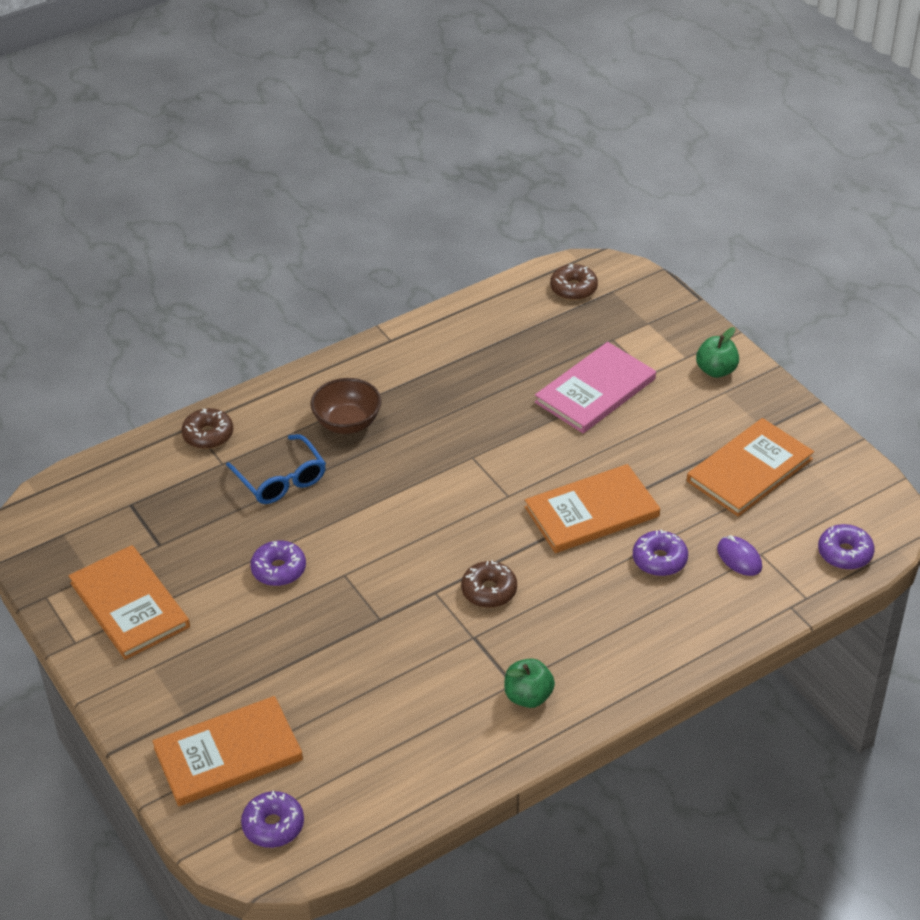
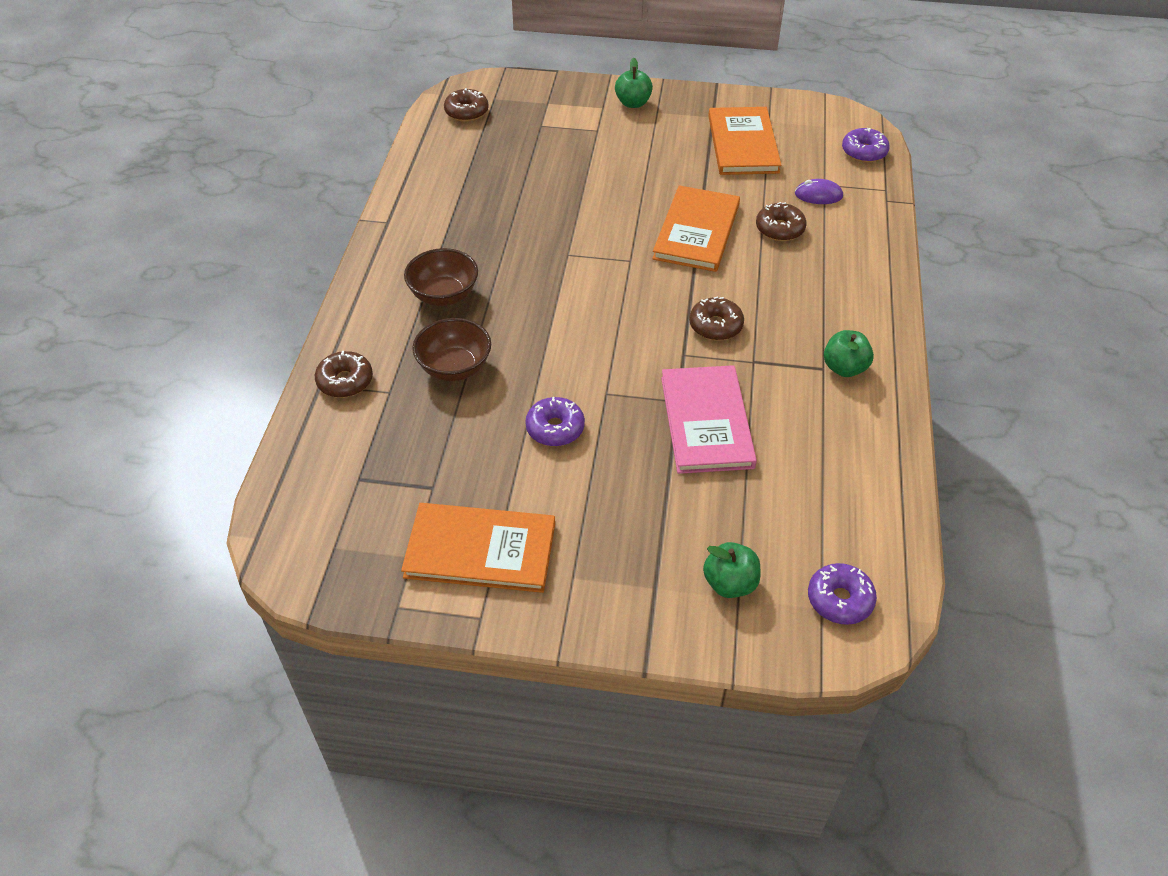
camera: 50 degrees left, 5 degrees up
orange book [152,696,303,806] -> green apple [703,542,760,598]
blue glasses [226,434,326,504] -> brown bowl [412,318,491,381]
pink book [535,342,656,433] -> pink book moved to [661,365,757,474]
purple donut [633,529,688,576] -> brown donut [756,202,806,241]

